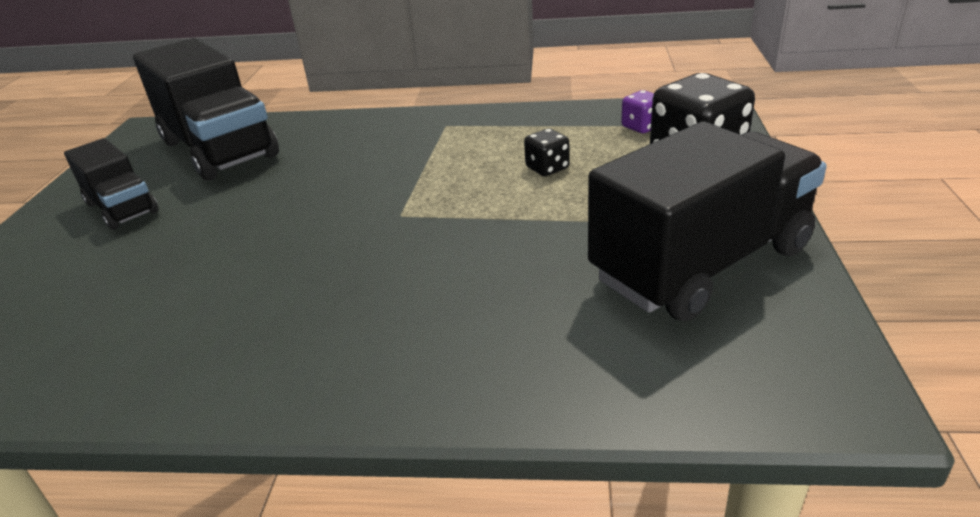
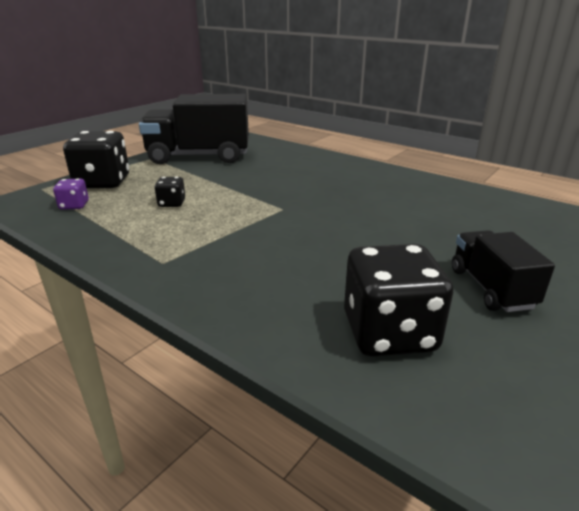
camera: 150 degrees left, 5 degrees down
black truck [133,38,279,181] -> black dice [344,244,453,357]

